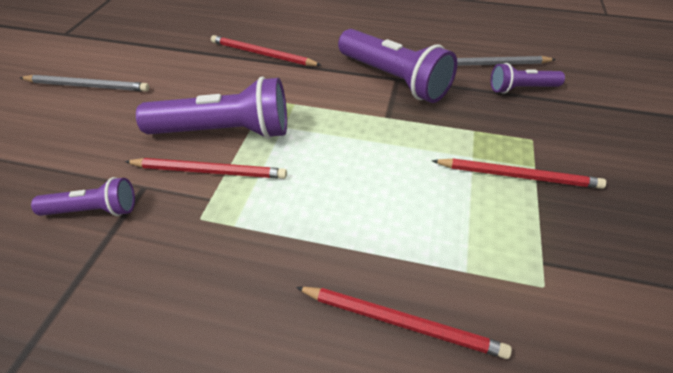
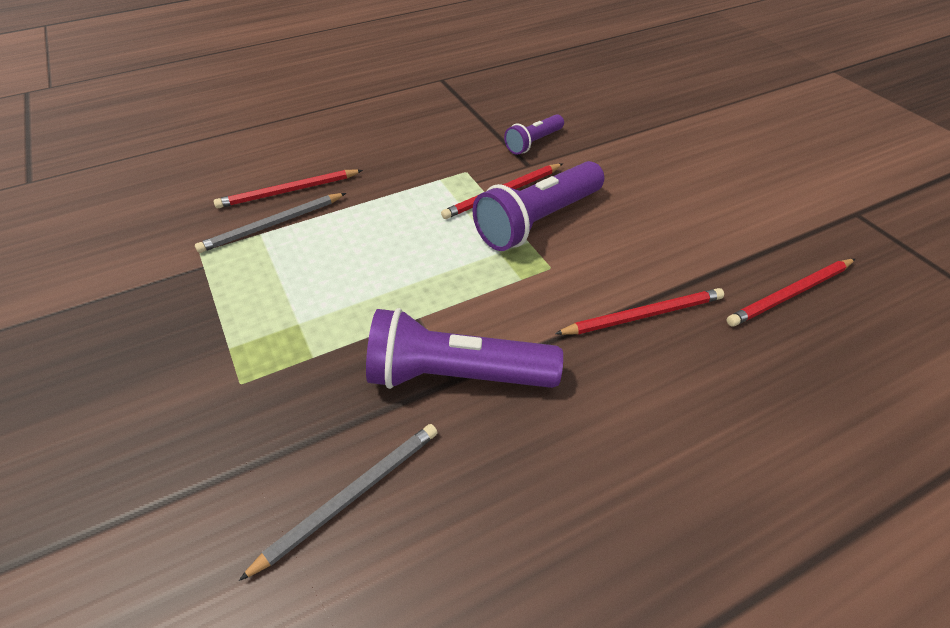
camera: 140 degrees right, 0 degrees up
grey pencil [20,75,149,92] -> grey pencil moved to [195,193,346,253]
red pencil [432,158,606,189] -> red pencil moved to [727,259,855,326]
purple flashlight [491,63,565,94] -> none

